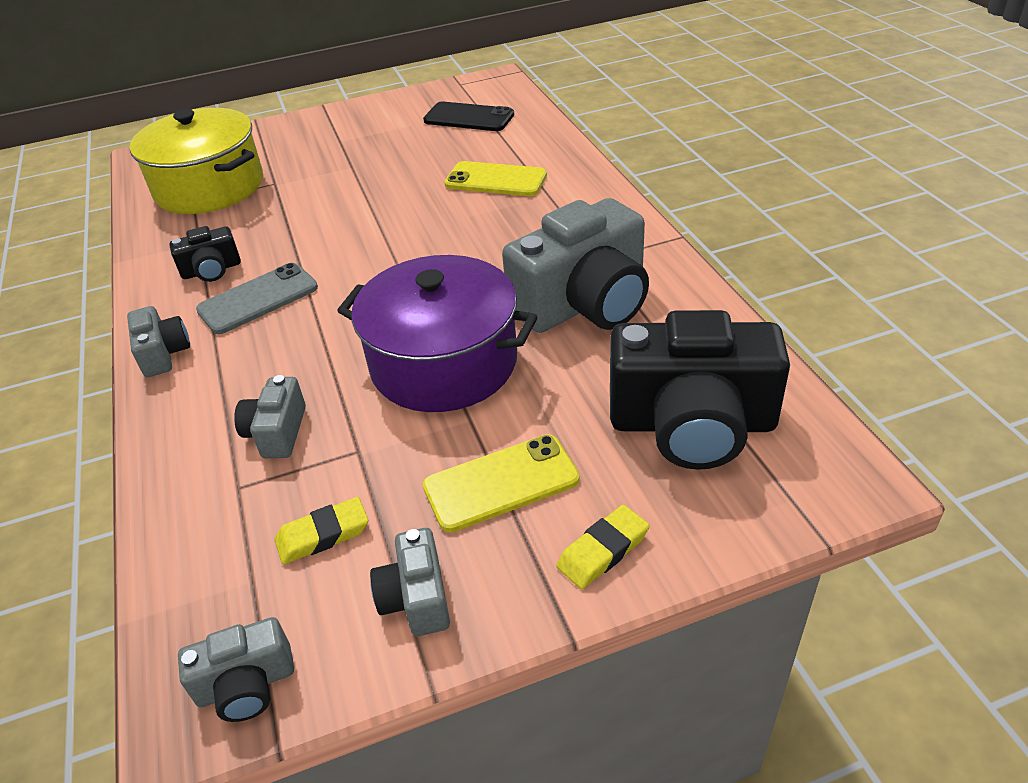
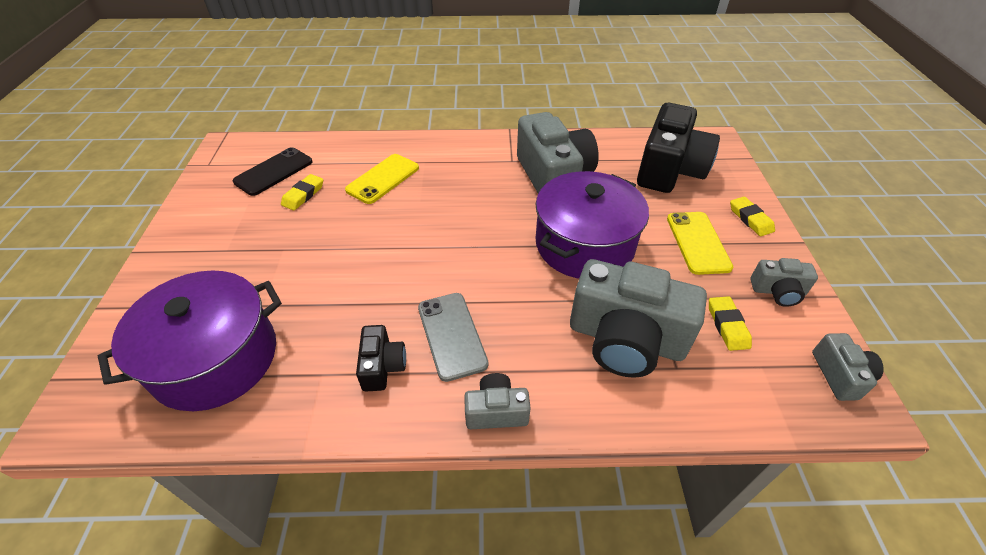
camera: 75 degrees left, 5 degrees up
yellow pot [129,108,263,214] -> purple pot [98,271,282,411]
grey camera [234,375,306,458] -> grey camera [570,259,707,378], size x2.09
none -> yellow eraser [281,174,323,211]

